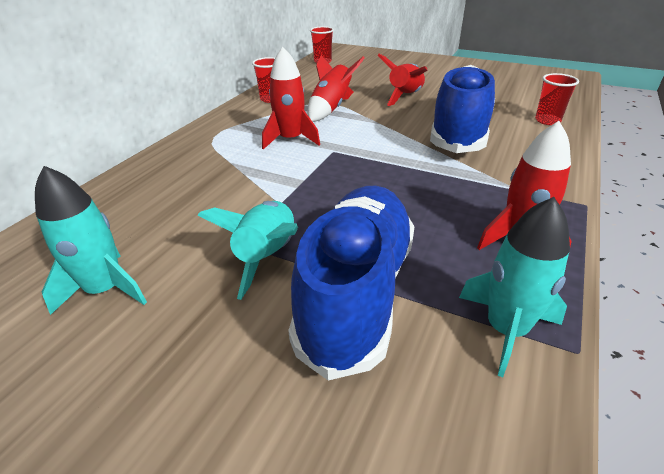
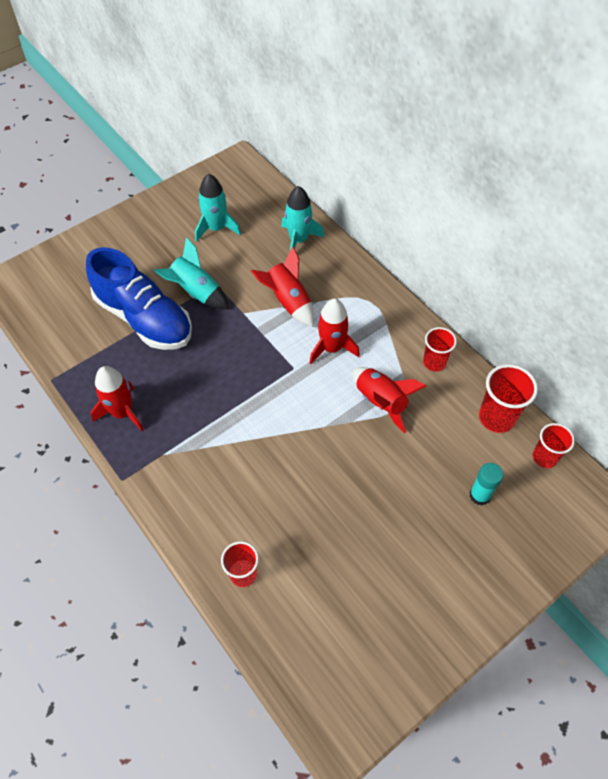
camera: 115 degrees right, 20 degrees up
red rocket [377,54,427,106] -> red rocket moved to [251,246,314,327]
blue shoe [430,65,495,153] -> none
turquoise rocket [459,197,570,377] -> turquoise rocket moved to [281,186,324,250]
none -> turquoise glue stick [469,463,503,505]
none -> red cup [479,364,538,433]

